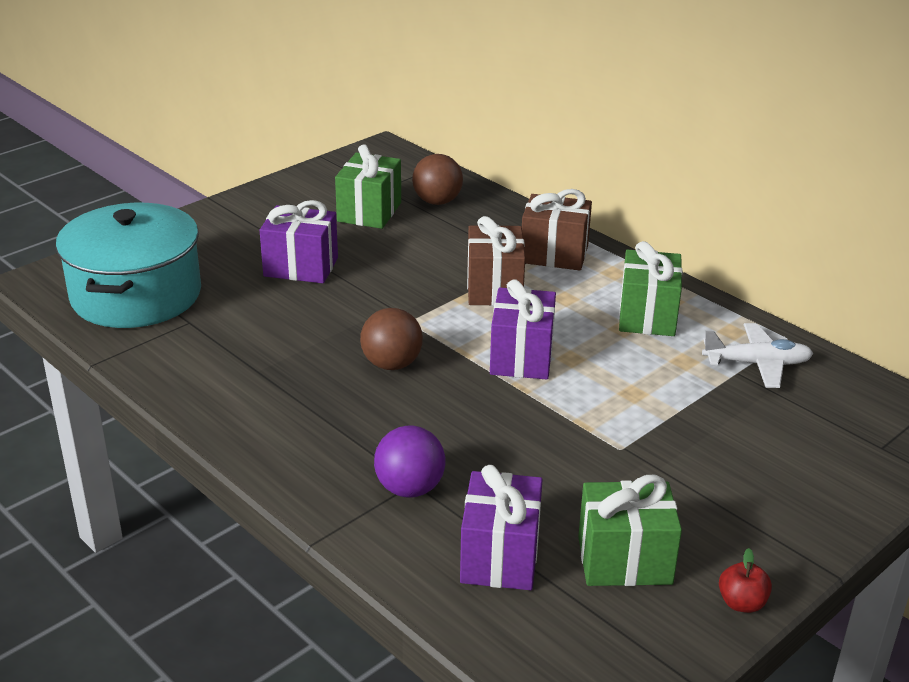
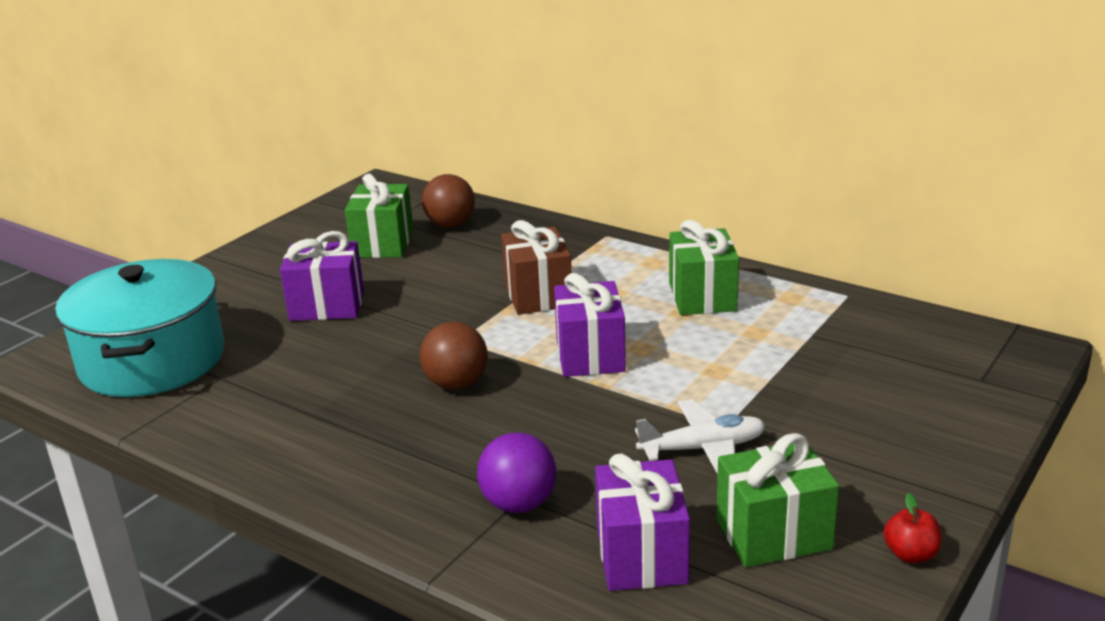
camera: 10 degrees left, 5 degrees down
brown gift [522,189,592,271] -> none
white plane [702,323,813,388] -> white plane moved to [635,399,766,474]

